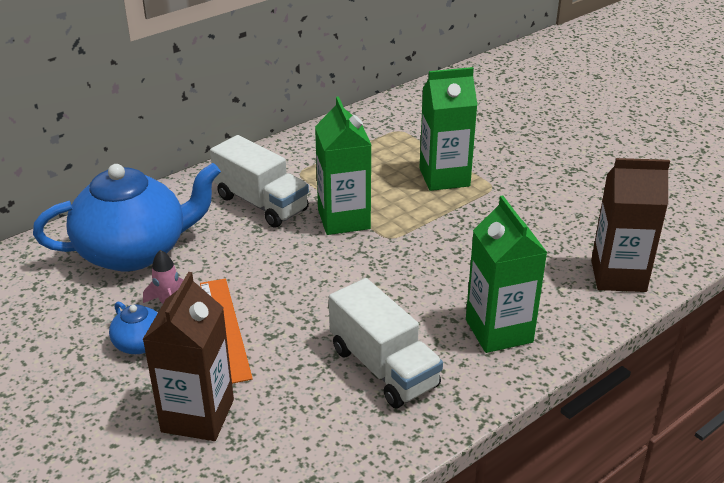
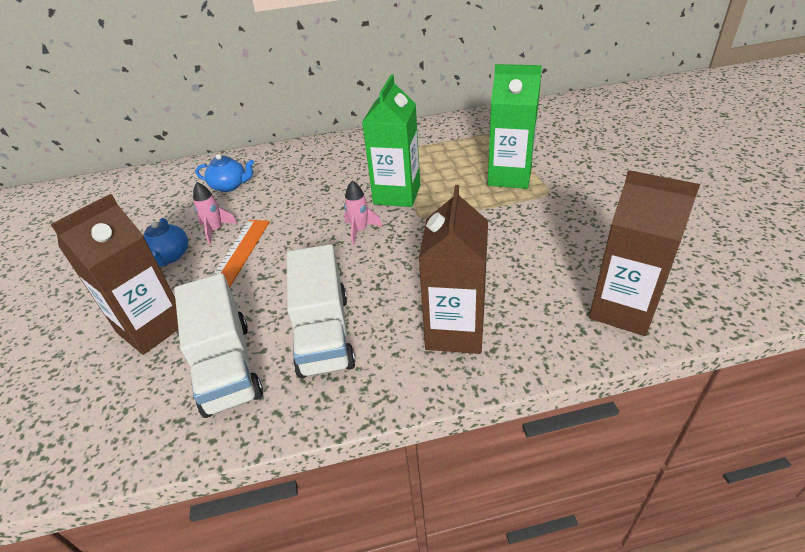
camera: 30 degrees right, 5 degrees up
blue teapot [33,163,221,271] -> blue teapot [195,154,254,192], size x0.43
white truck [210,135,309,228] -> white truck moved to [174,273,263,418]
green carton [466,196,547,353] -> brown carton [419,185,488,354]
none -> pink rocket [344,181,382,245]

